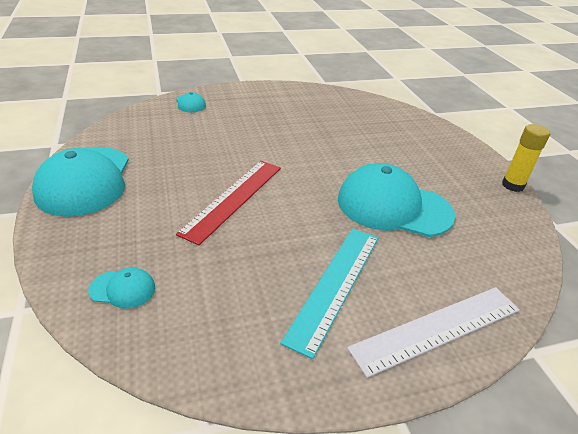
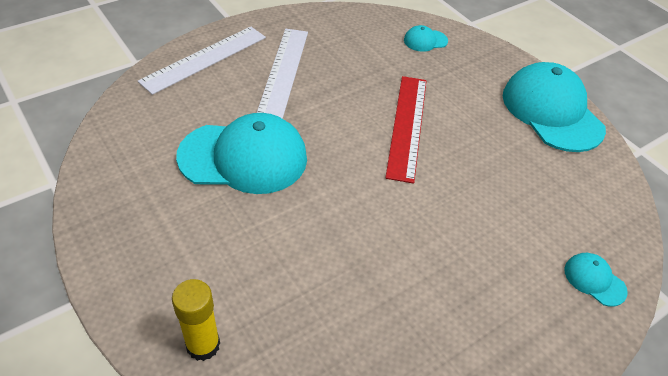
camera: 160 degrees right, 10 degrees up
turquoise ruler [280,228,378,359] -> white ruler [257,29,308,119]
yellow glue stick [502,124,550,192] -> yellow glue stick moved to [172,279,220,361]

